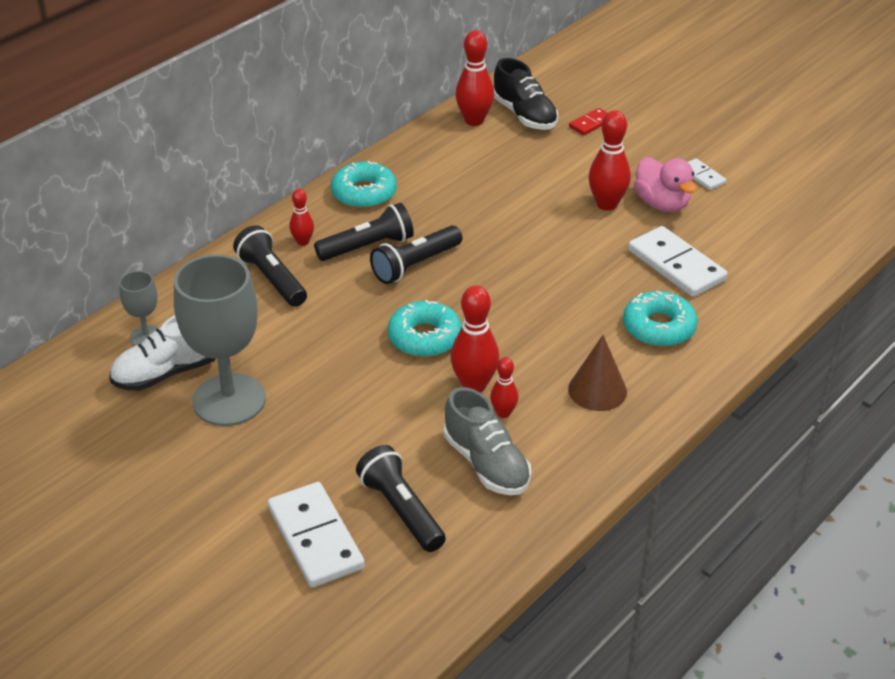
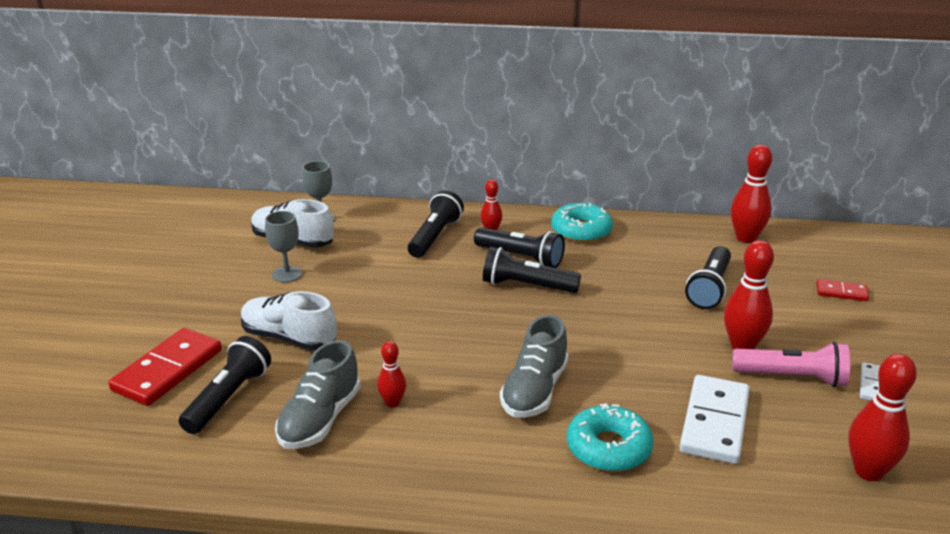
camera: 55 degrees right, 10 degrees down
grey goblet [174,254,266,426] -> grey goblet [265,211,302,283], size x0.48
white domino [268,482,365,588] -> red domino [108,328,222,406]
turquoise donut [388,300,462,357] -> none
red bowling pin [451,286,499,393] -> red bowling pin moved to [848,353,917,481]
black shoe [494,58,558,130] -> none
brown cone [568,335,627,411] -> none
pink duck [634,157,697,212] -> pink flashlight [732,342,850,387]
none -> white shoe [241,291,337,351]
none -> grey shoe [500,315,568,418]
none -> black flashlight [685,246,731,309]

